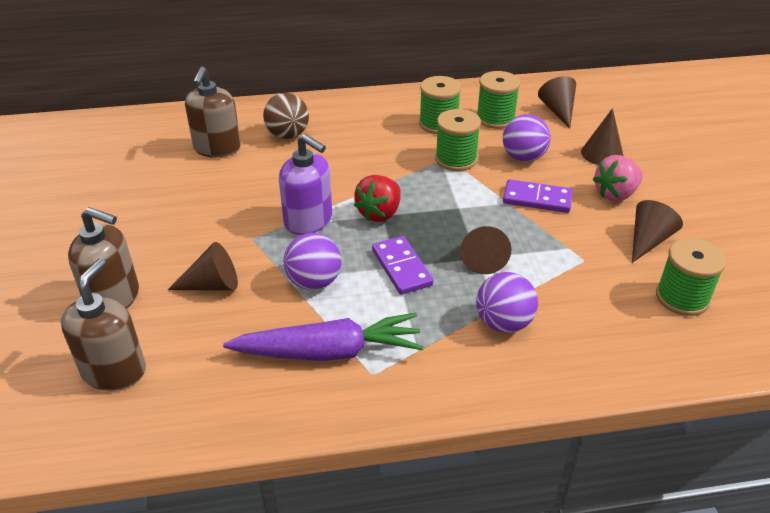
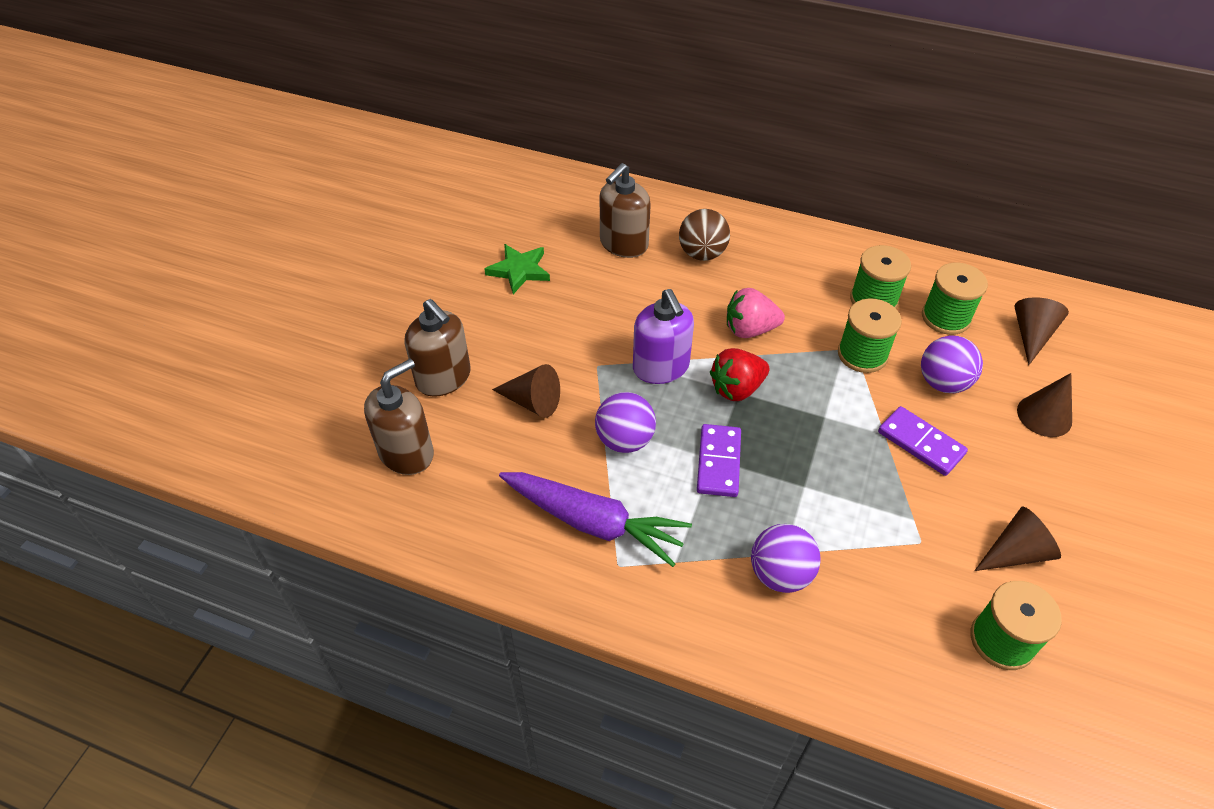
camera: 30 degrees right, 10 degrees up
brown cone [460,226,512,274] -> none
pink strawberry [593,155,643,201] -> pink strawberry moved to [727,288,785,338]
none -> green star [485,244,550,294]

